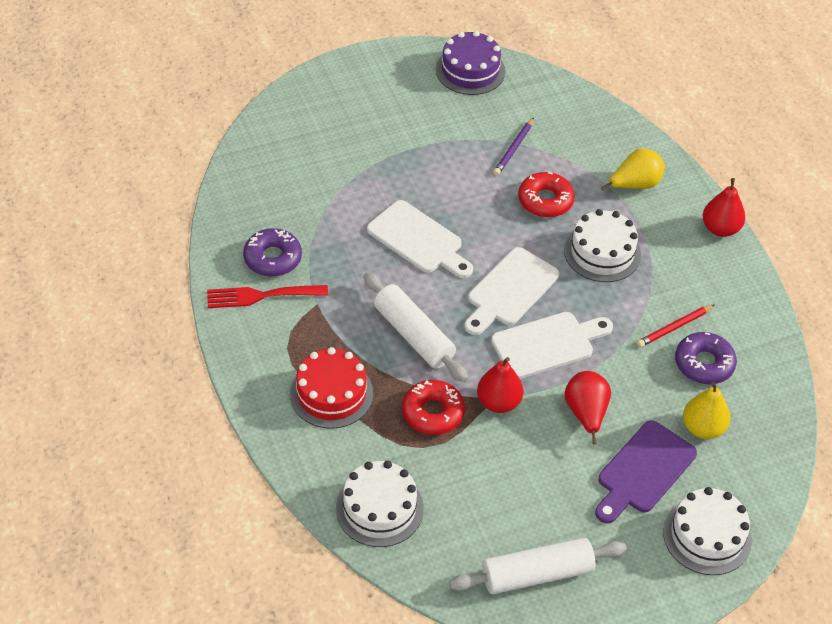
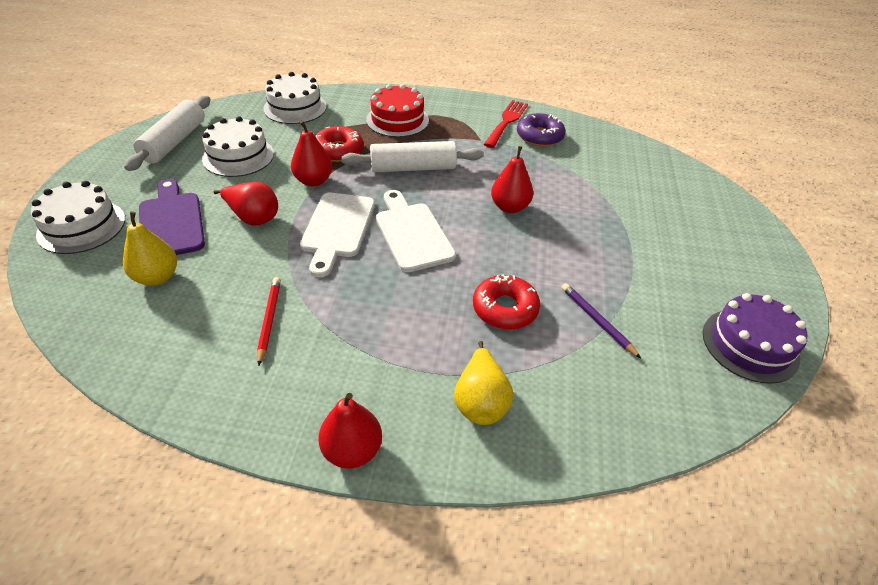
camera: 120 degrees right, 5 degrees down
white cutting board [367,200,473,278] -> red pear [491,146,533,213]
white cake [564,209,641,282] -> white cake moved to [202,116,274,177]
purple donut [675,332,737,384] -> none

